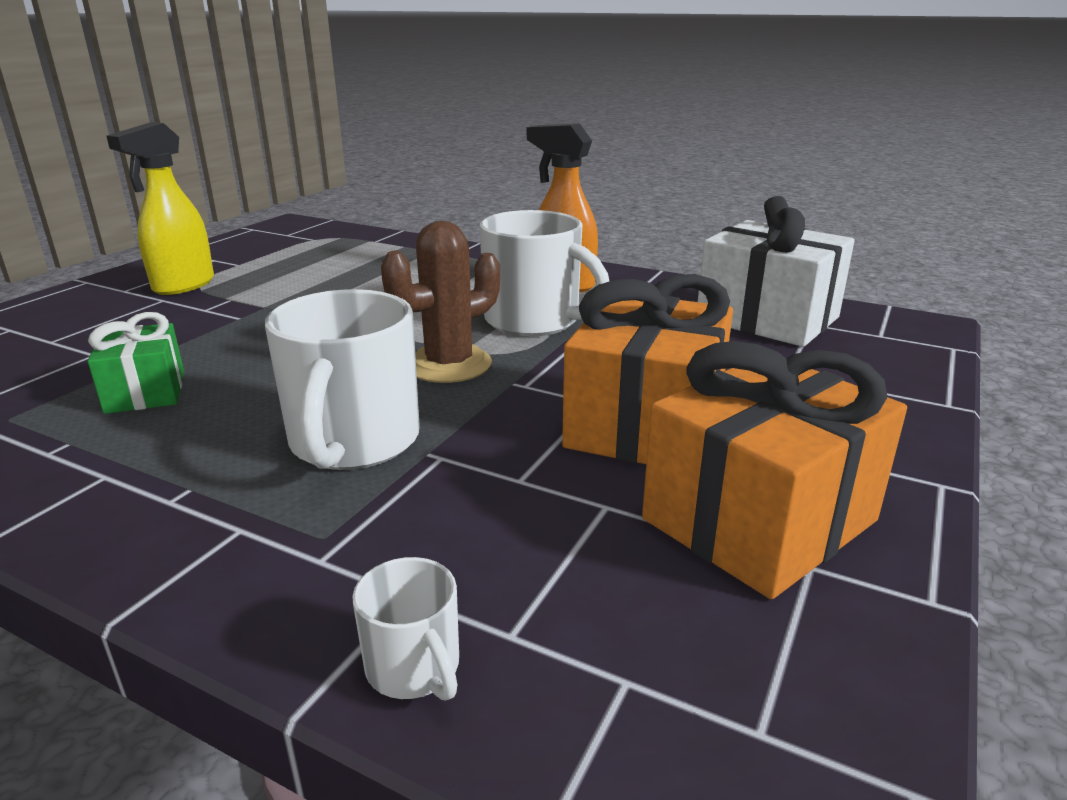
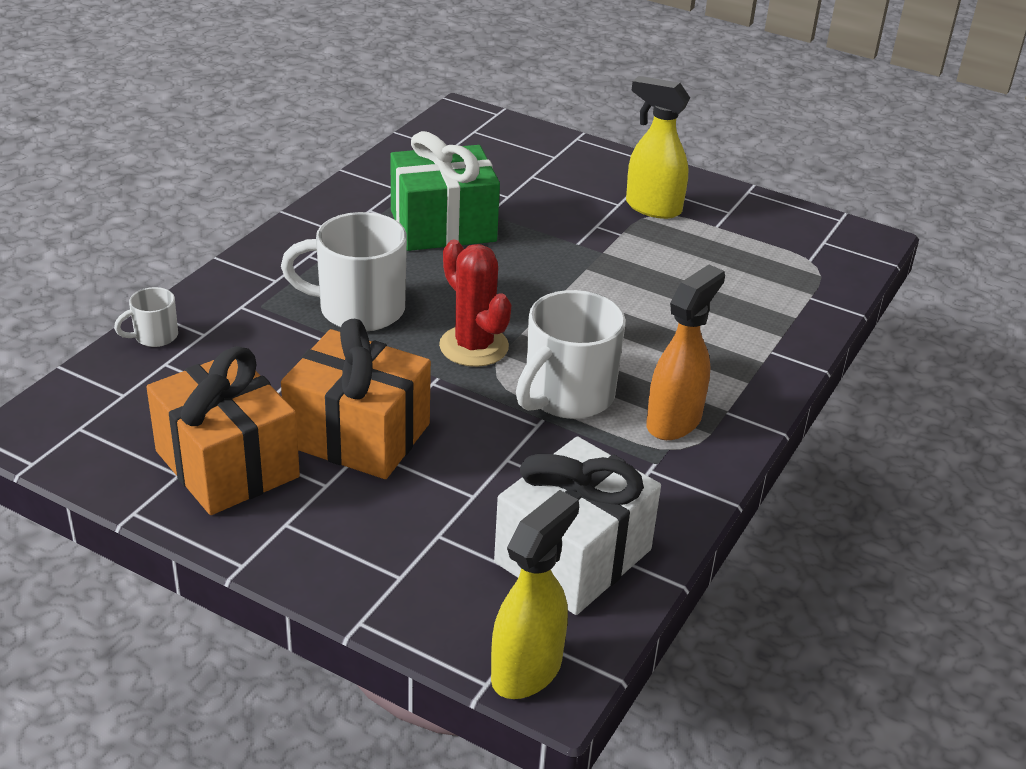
camera: 90 degrees right, 10 degrees up
green gift [88,312,184,414] -> green gift [390,131,500,251], size x1.78
brown cactus [381,221,500,383] -> red cactus [439,240,511,367]
none -> yellow spray bottle [491,490,579,699]

